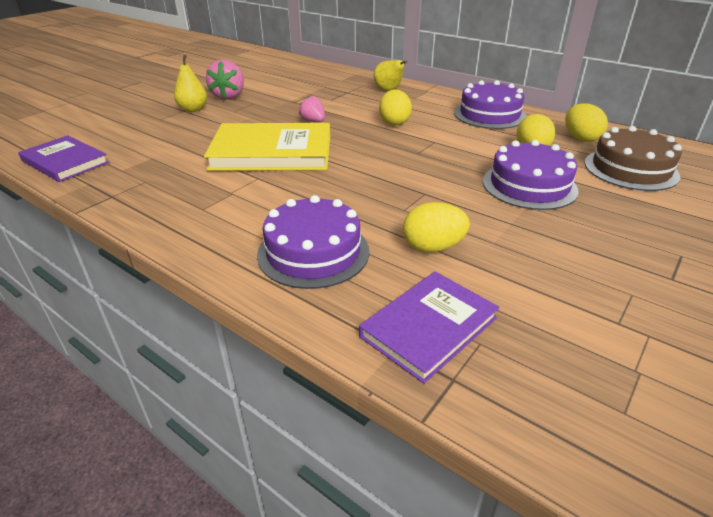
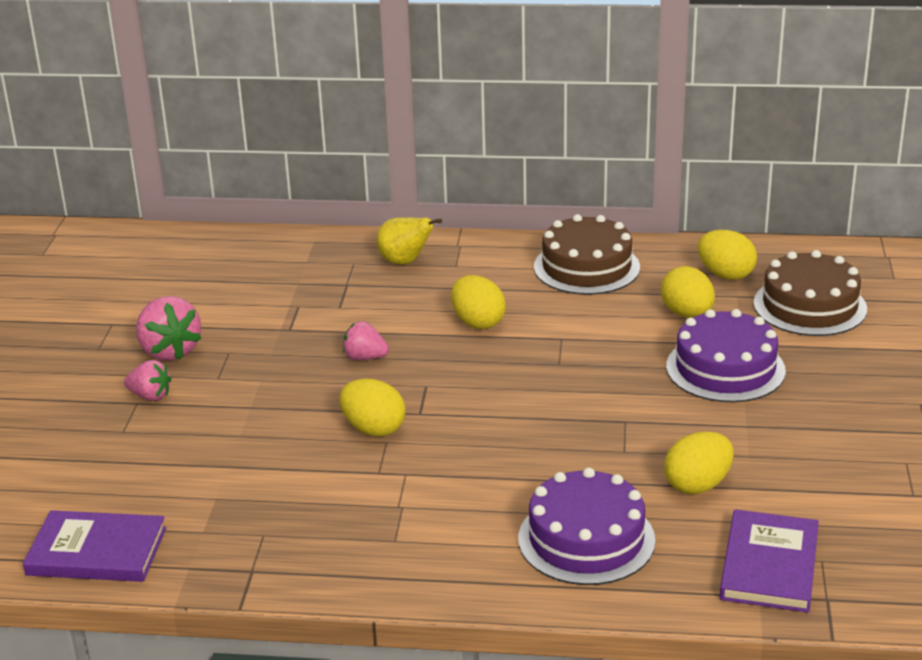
camera: 30 degrees left, 5 degrees down
yellow pear [174,55,207,112] -> pink strawberry [124,360,172,401]
yellow book [204,123,330,171] -> yellow egg [339,379,406,437]
purple cake [454,80,526,129] -> brown cake [534,214,640,295]

